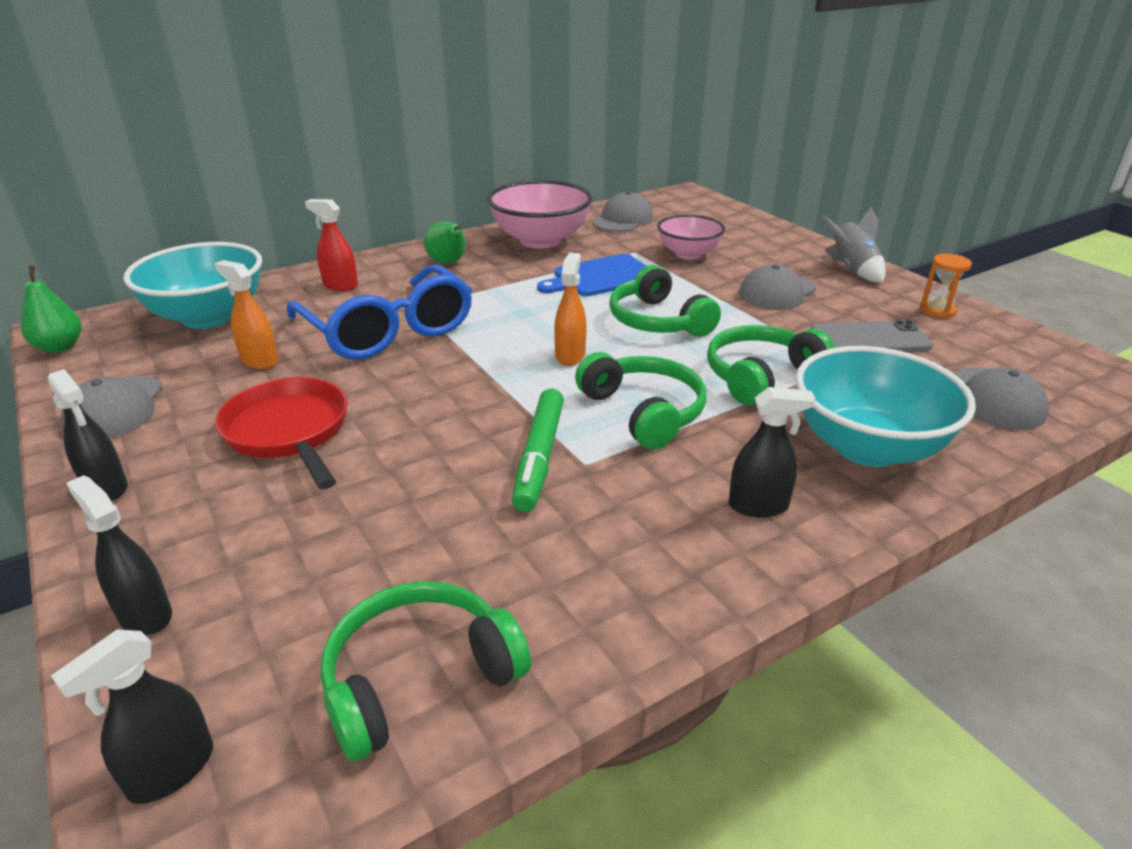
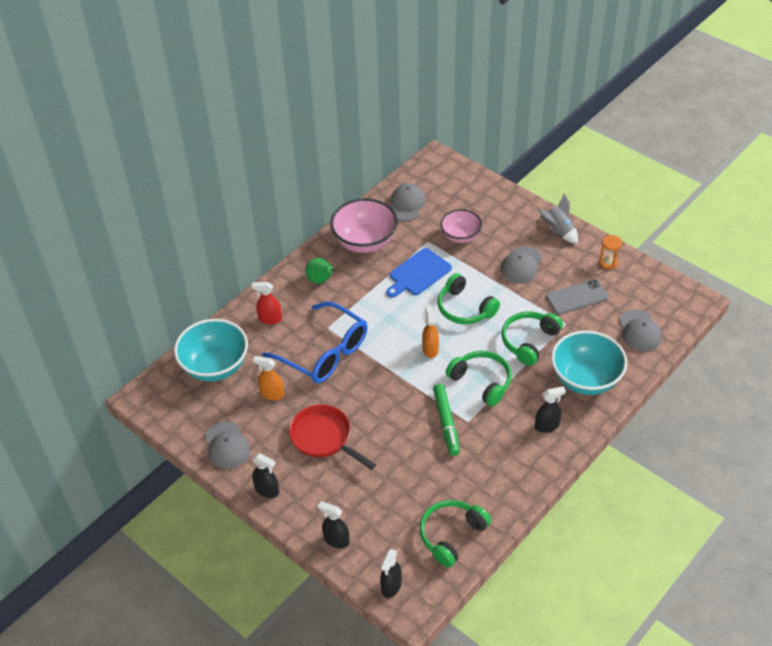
camera: 15 degrees left, 15 degrees up
green pear [21,265,82,353] -> none

